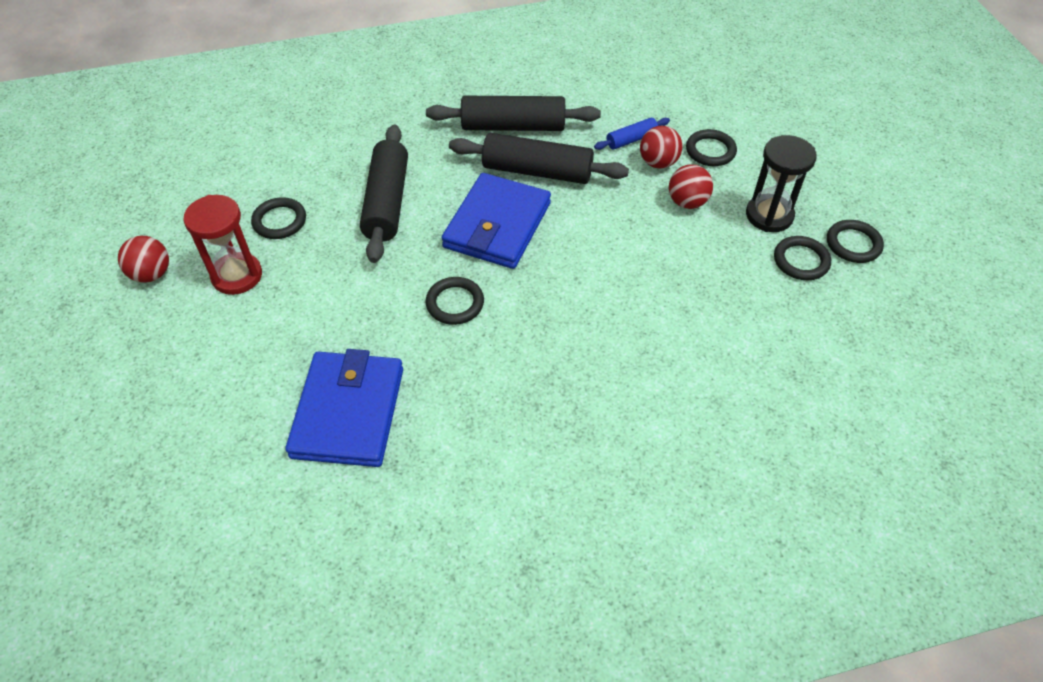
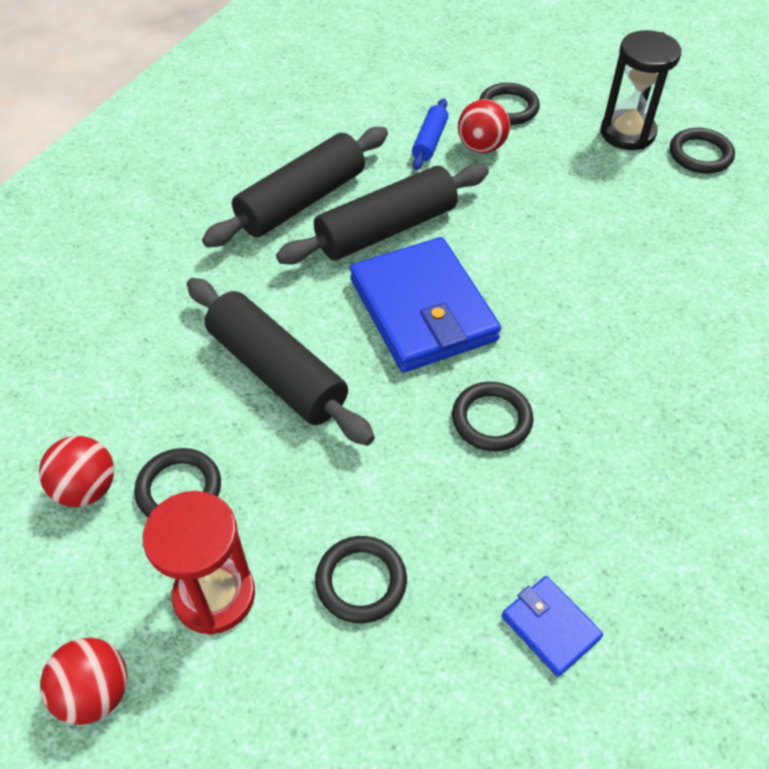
camera: 45 degrees left, 0 degrees up
blue wallet [285,349,403,467] -> blue wallet [502,576,603,677], size x0.47
red ball [669,164,713,209] -> red ball moved to [39,436,114,507]
black ring [827,220,884,263] -> black ring moved to [315,536,407,623]

